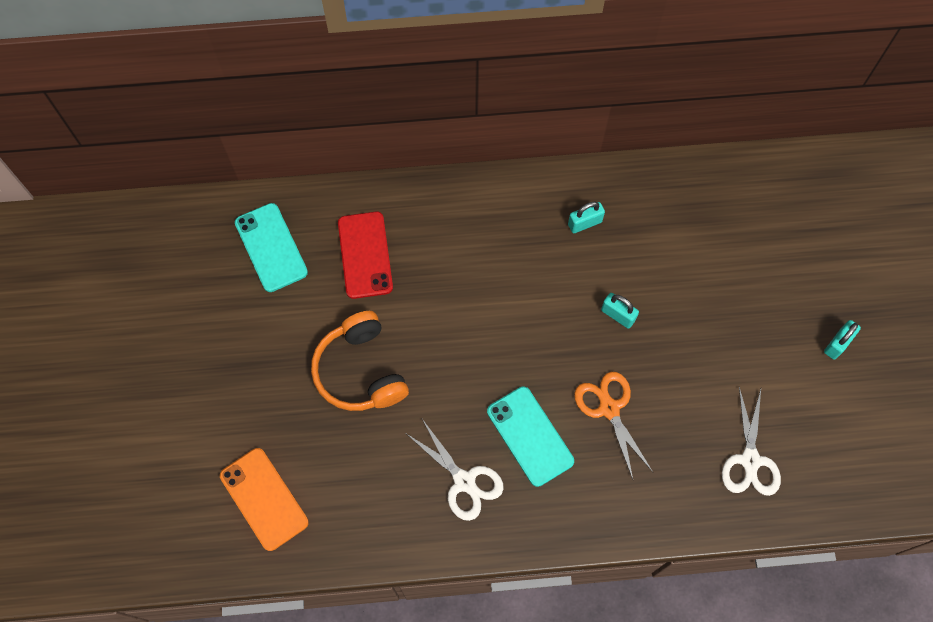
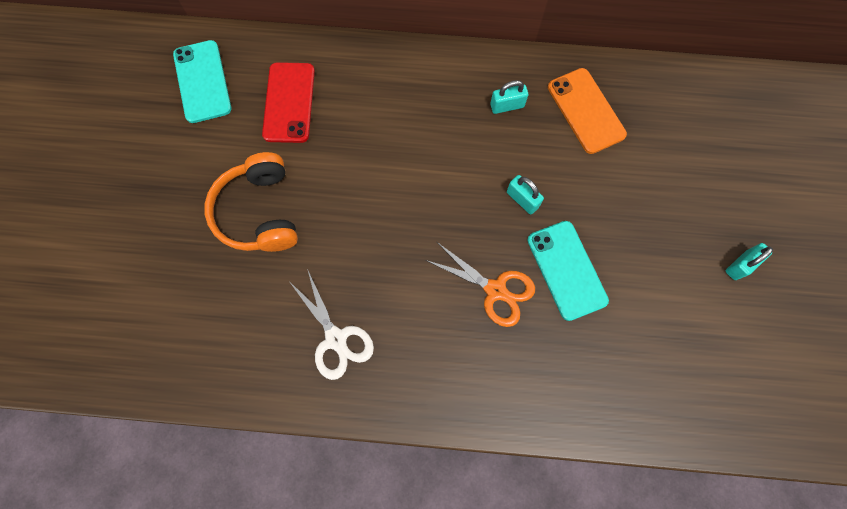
camera: 10 degrees right, 5 degrees up
orange phone [220,448,309,551] -> orange phone moved to [548,68,627,154]
turquoise phone [487,387,574,487] -> turquoise phone moved to [527,221,609,321]
orange scissors [574,372,653,479] -> orange scissors turned 135 degrees clockwise [426,242,535,327]
white scissors [722,387,781,496] -> none

